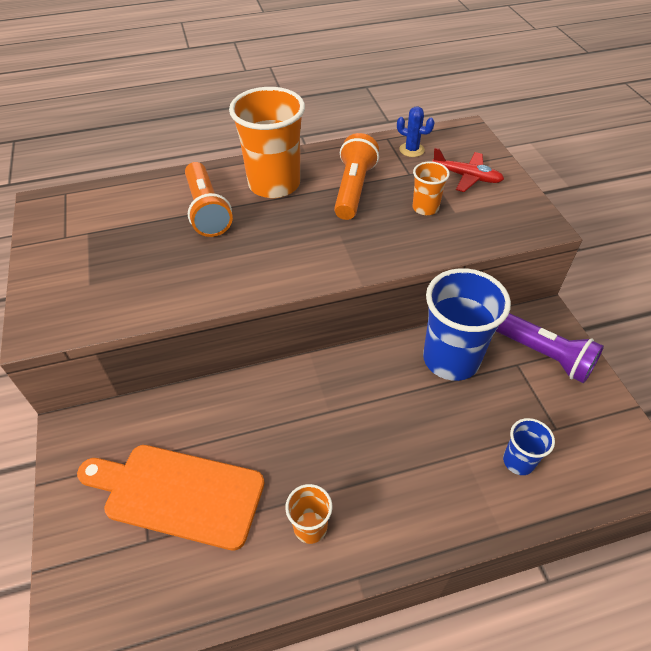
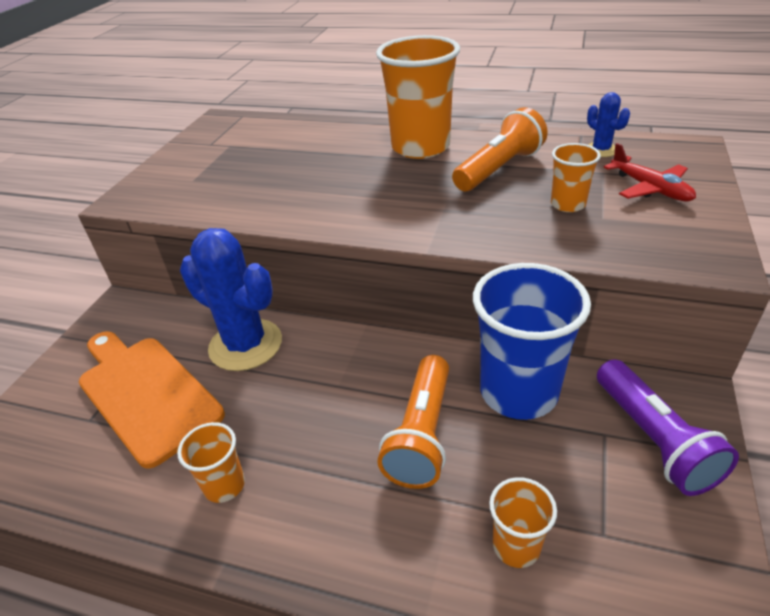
camera: 35 degrees right, 10 degrees down
orange flashlight [185,162,233,237] -> orange flashlight moved to [377,355,449,489]
blue cup [503,418,555,475] -> orange cup [489,477,557,568]
none -> blue cactus [180,228,282,371]

